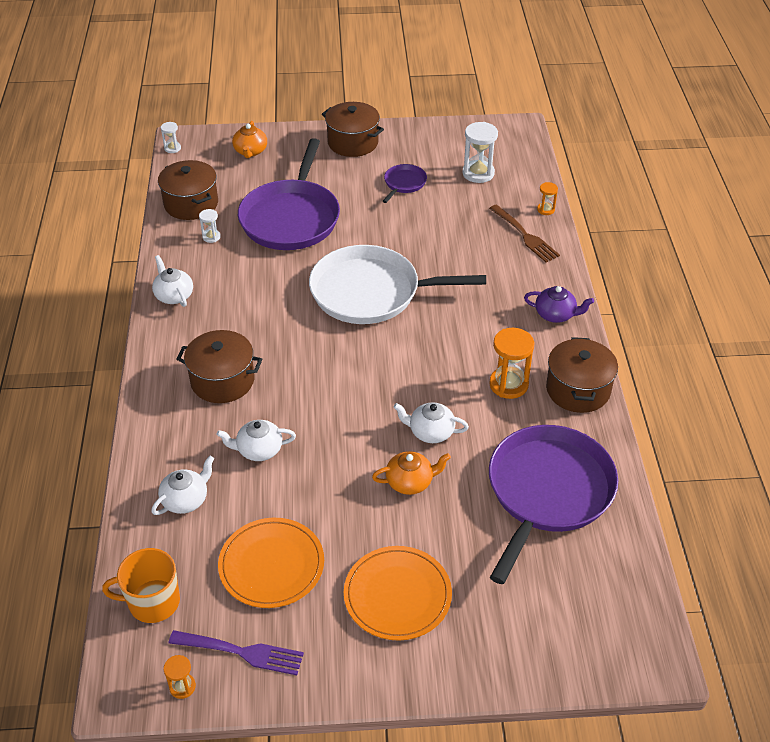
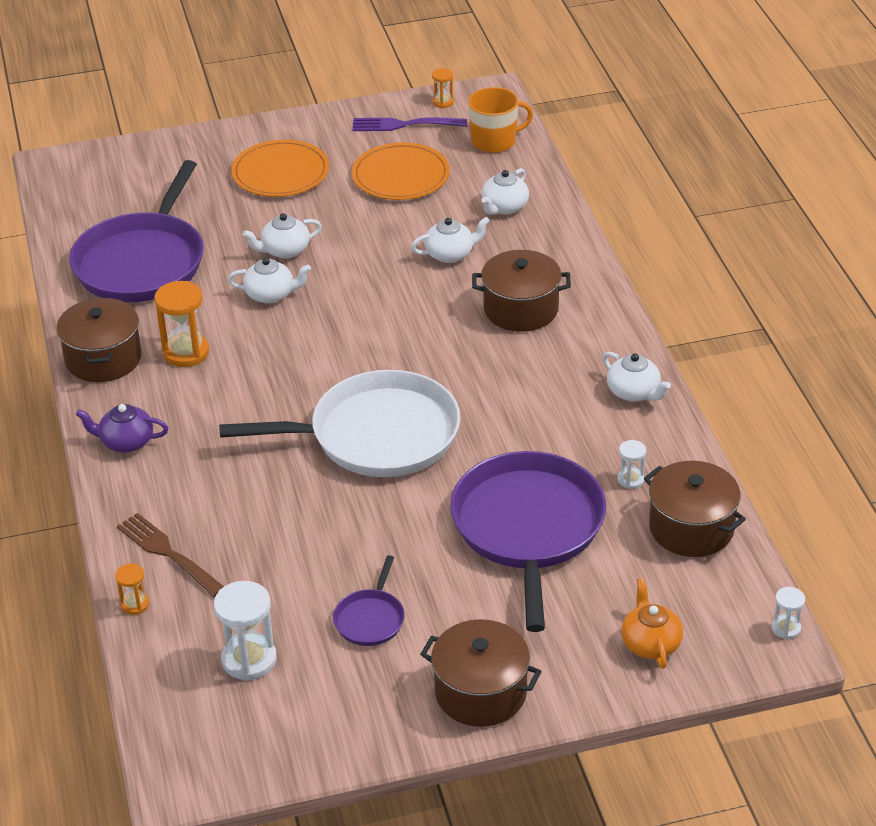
camera: 170 degrees right, 5 degrees down
orange teapot [372,451,451,495] -> white teapot [243,213,322,259]

